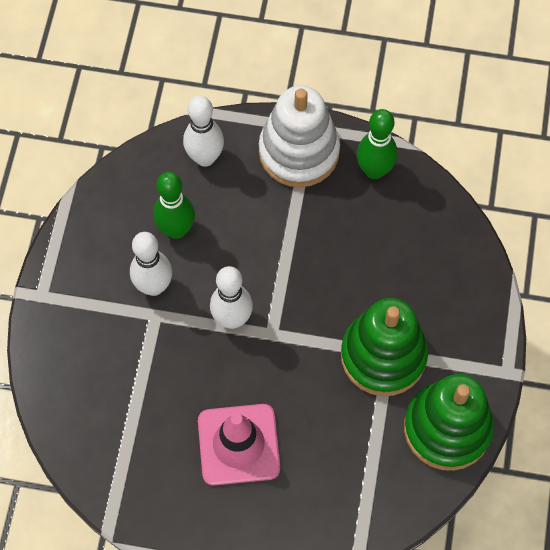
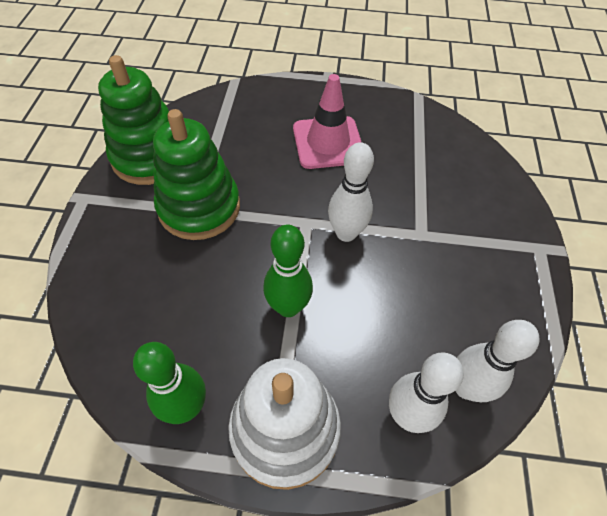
camera: 175 degrees right, 10 degrees down
white bowling pin [130,232,172,296] -> white bowling pin moved to [456,320,540,402]
green bowling pin [153,172,195,239] -> green bowling pin moved to [263,225,313,317]

